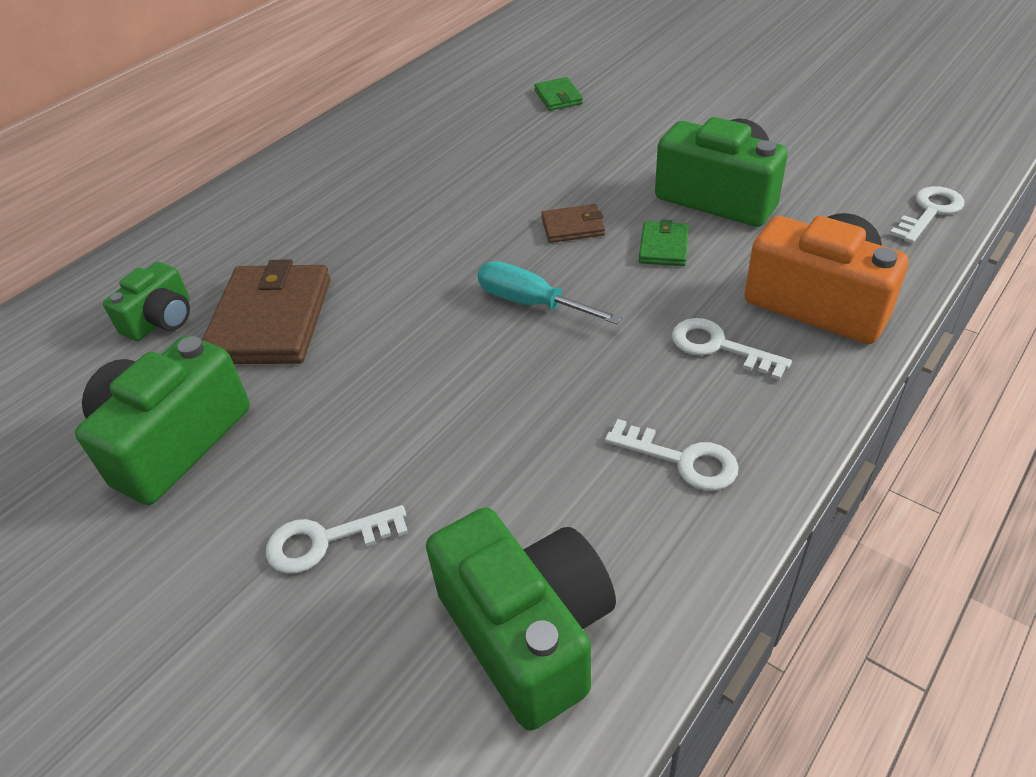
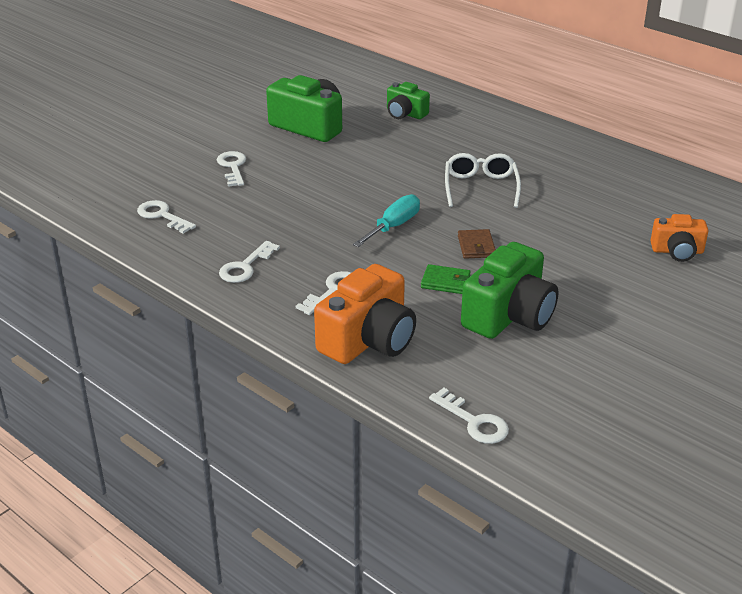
camera: 90 degrees right, 10 degrees down
brown wallet [202,259,330,364] -> none
green camera [426,507,616,731] -> white key [137,200,196,234]
green wallet [534,77,583,111] -> orange camera [650,214,708,262]
none -> white glasses [445,153,521,208]

